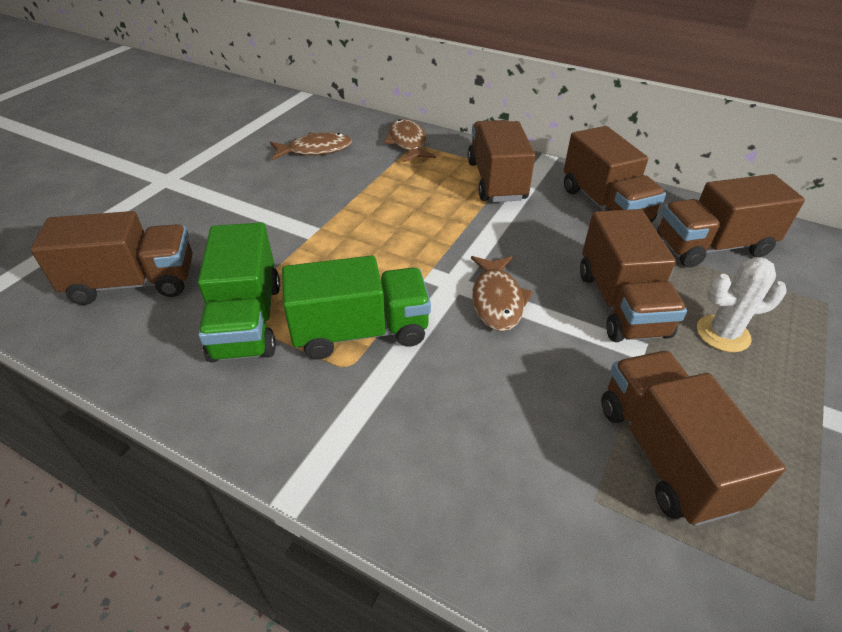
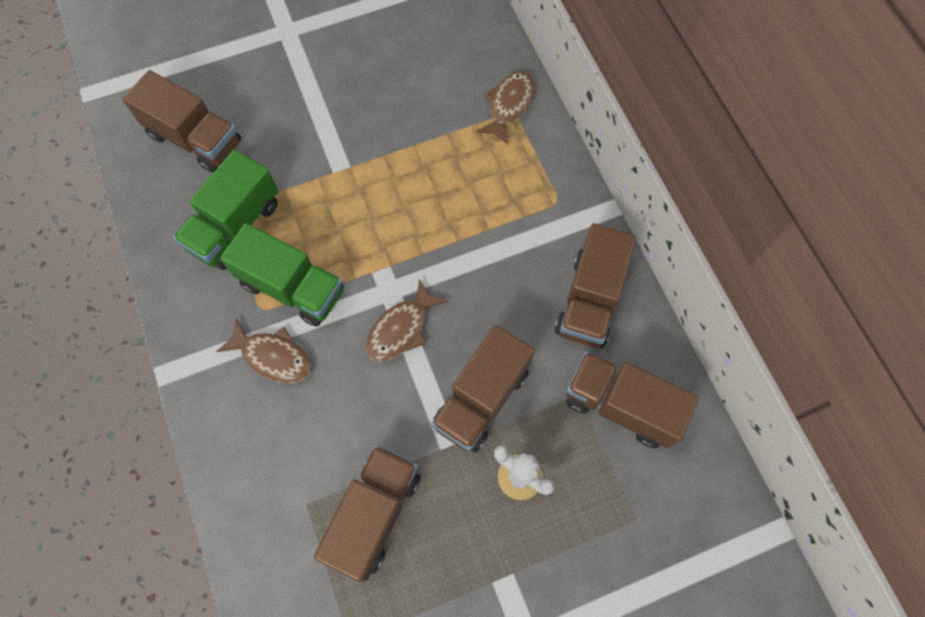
camera: 40 degrees right, 25 degrees up
brown fish [270,132,352,160] -> brown fish moved to [216,318,312,383]
brown truck [467,120,535,202] -> none

